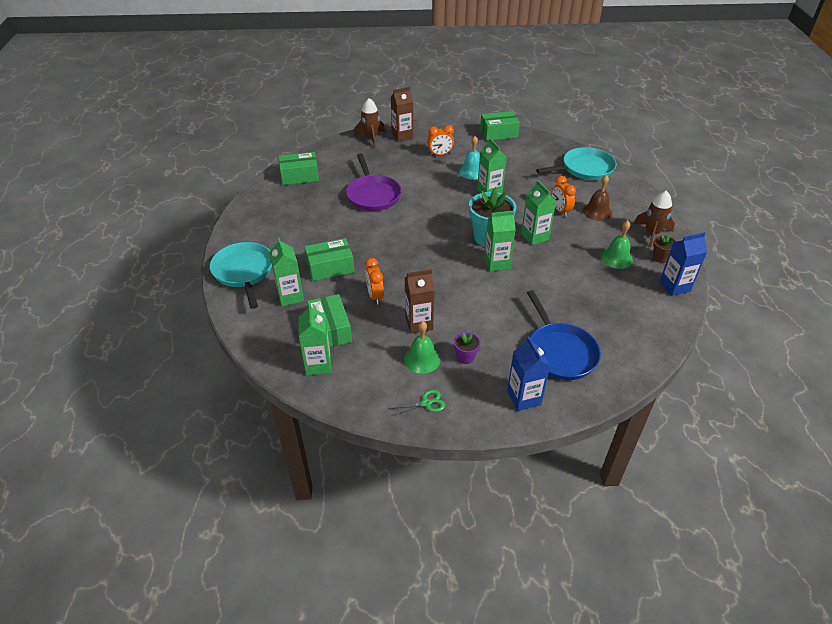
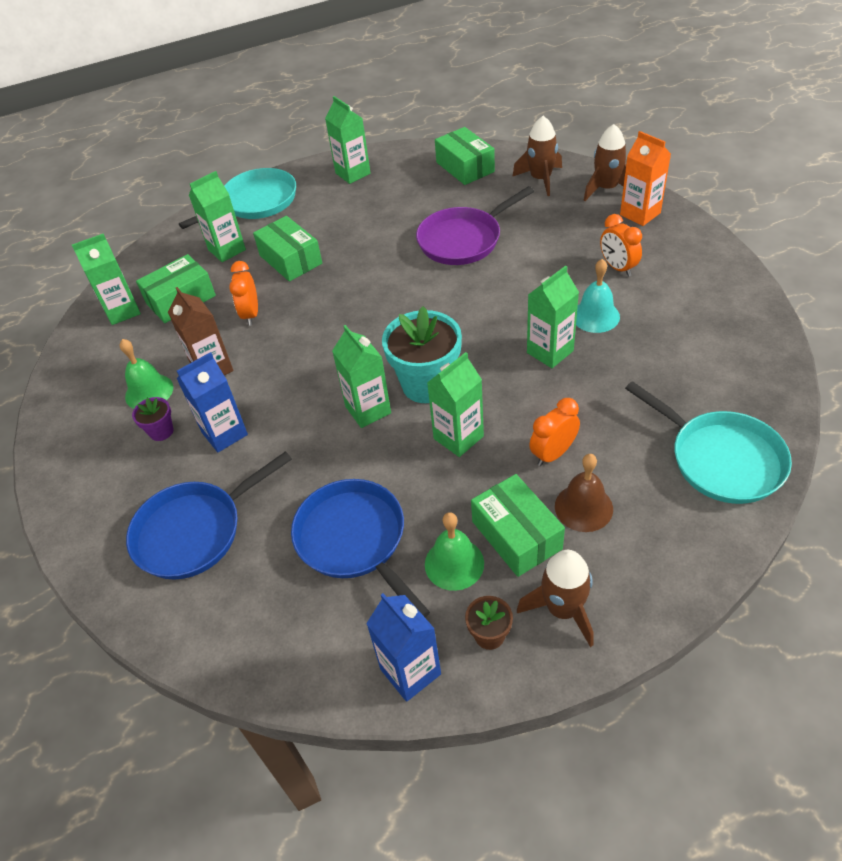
camera: 75 degrees right, 5 degrees up
orange clock [365,258,384,305] -> orange clock turned 60 degrees counterclockwise [229,261,258,326]
green scissors [389,390,445,416] -> none
brown carton [391,87,413,141] -> orange carton [620,131,671,226]
green box [480,111,520,141] -> green box moved to [471,474,565,577]
blue carton [507,336,550,411] -> blue carton moved to [176,352,248,452]
none -> blue pan [291,479,430,618]
none -> green carton [325,96,371,184]
none -> brown rocket [512,116,562,196]

